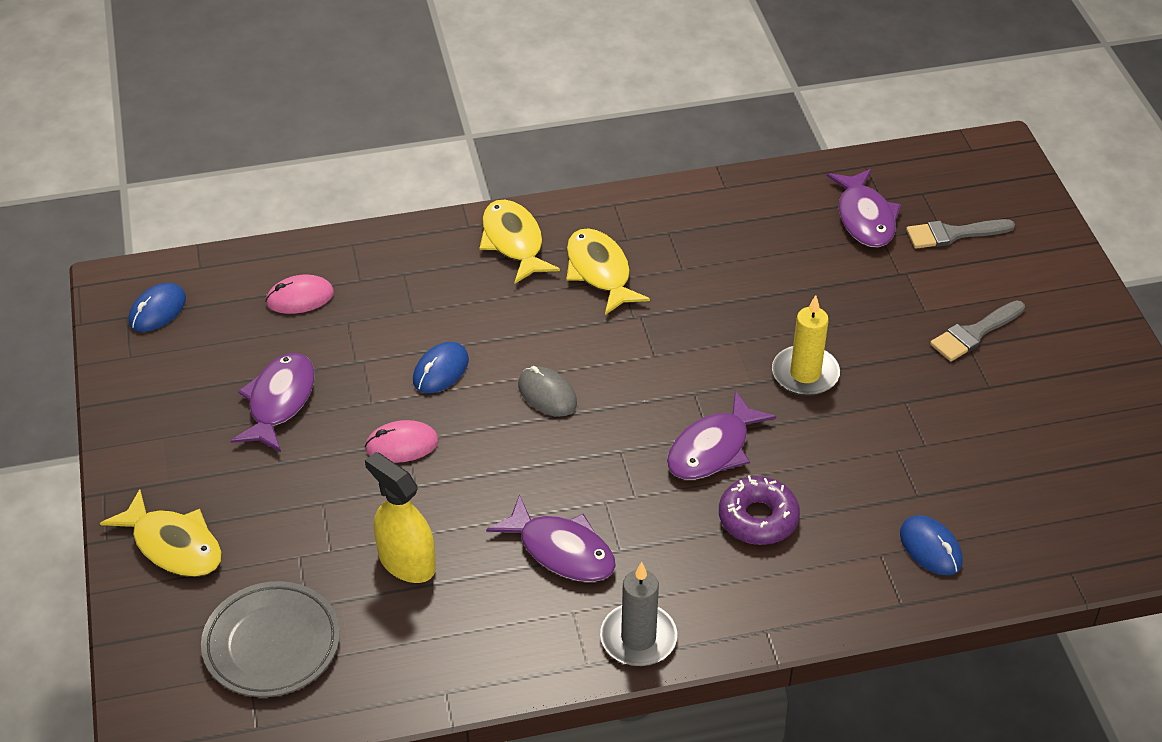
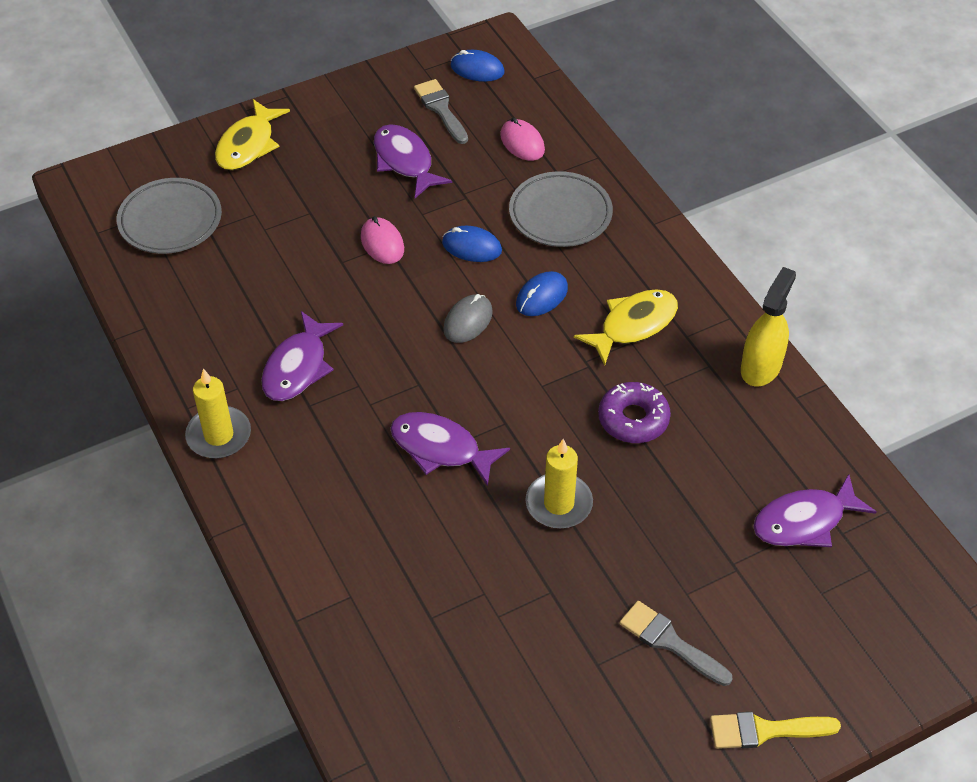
camera: 75 degrees right, 5 degrees up
purple fish [230,353,315,452] -> purple fish turned 120 degrees counterclockwise [374,124,452,198]
yellow spray bottle [365,452,436,583] -> yellow spray bottle moved to [741,267,796,386]
yellow fish [480,200,560,284] -> none
grey candle [600,562,677,666] -> yellow candle [185,369,251,458]
purple donut [719,475,800,545] -> purple donut moved to [598,382,671,443]
blue mouse [900,515,963,575] -> blue mouse moved to [516,271,568,316]
grey brush [906,219,1015,249] -> grey brush moved to [414,79,468,144]
none -> grey plate [509,171,613,247]
none -> yellow brush [710,712,841,749]

